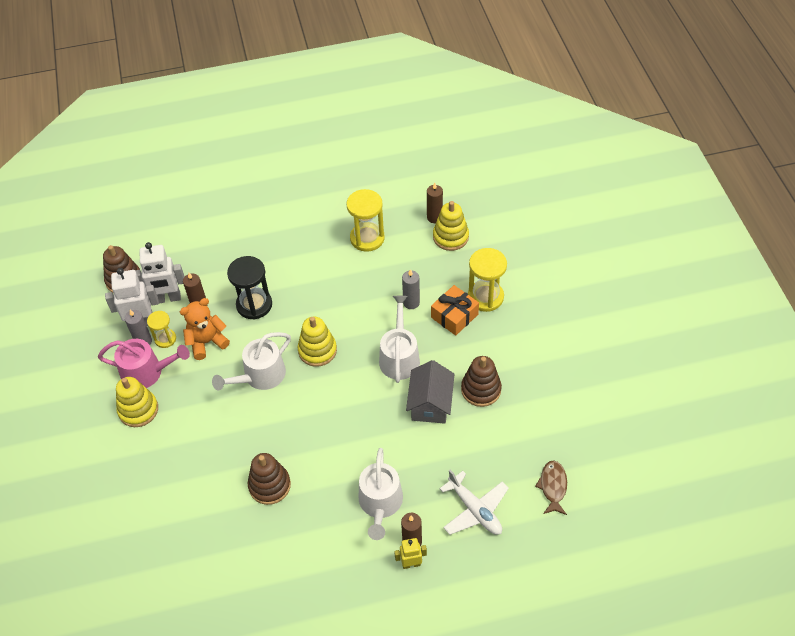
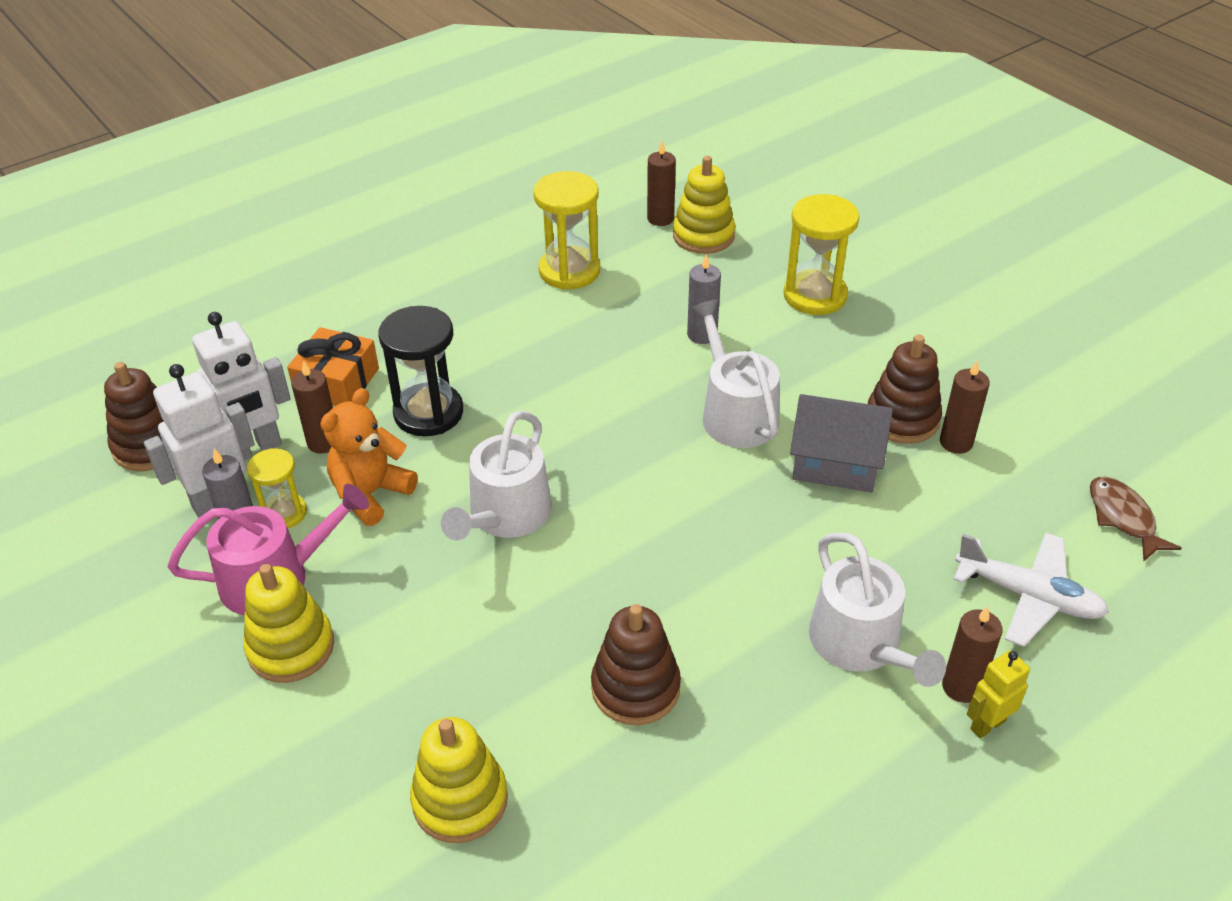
camera: 25 degrees left, 10 degrees down
yellow stacking toy [298,317,337,367] -> yellow stacking toy moved to [410,717,508,843]
grey house [406,360,454,424] -> grey house turned 60 degrees counterclockwise [790,394,893,492]
orange gift [431,285,479,336] -> orange gift moved to [287,327,379,406]
none -> brown candle [940,361,990,454]

